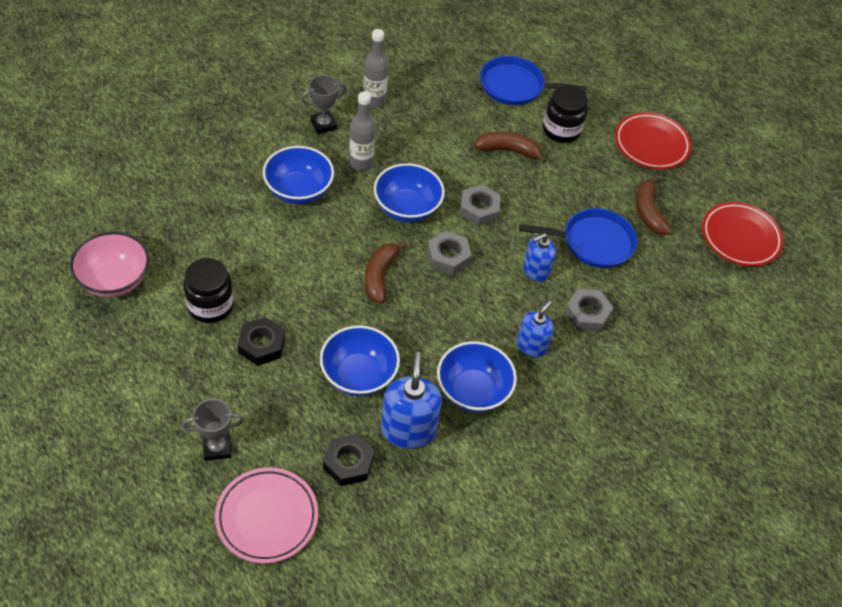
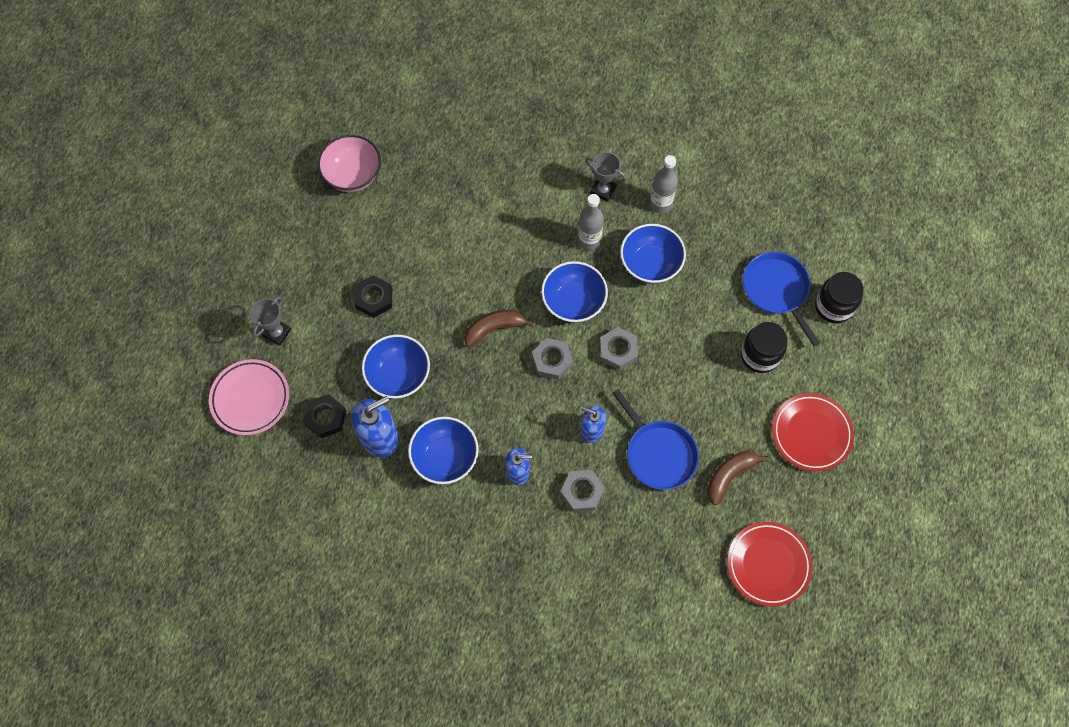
camera: 60 degrees right, 15 degrees up
grey trophy [182,399,244,461] -> grey trophy turned 75 degrees clockwise [250,296,291,346]
black jar [183,258,234,323] -> black jar moved to [815,272,864,323]
blue bowl [263,146,334,204] -> blue bowl moved to [620,224,686,284]
brown banana [474,132,547,163] -> none

